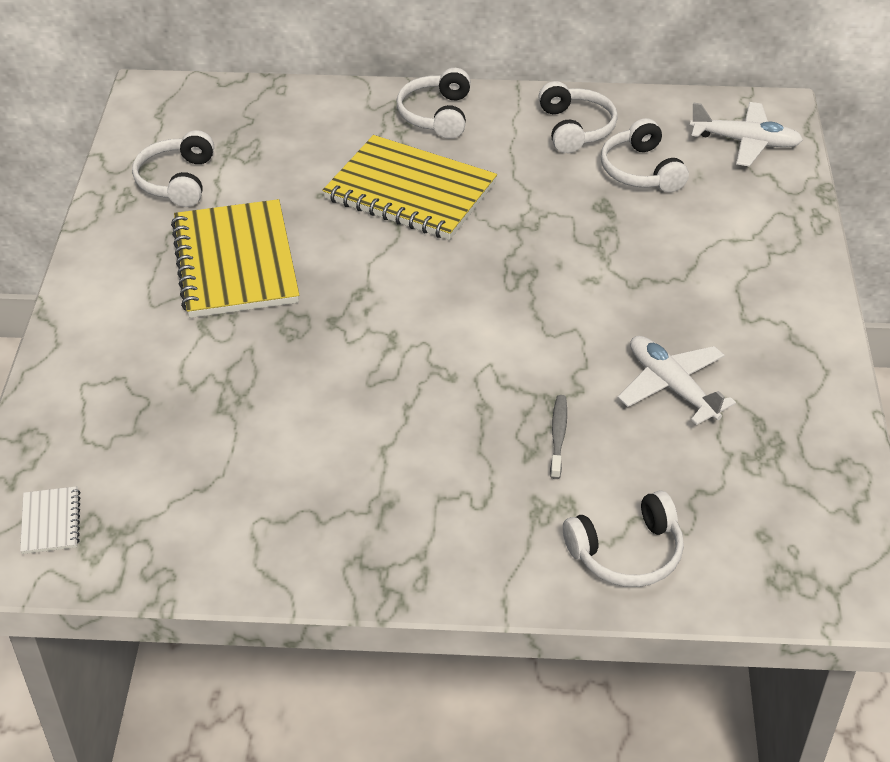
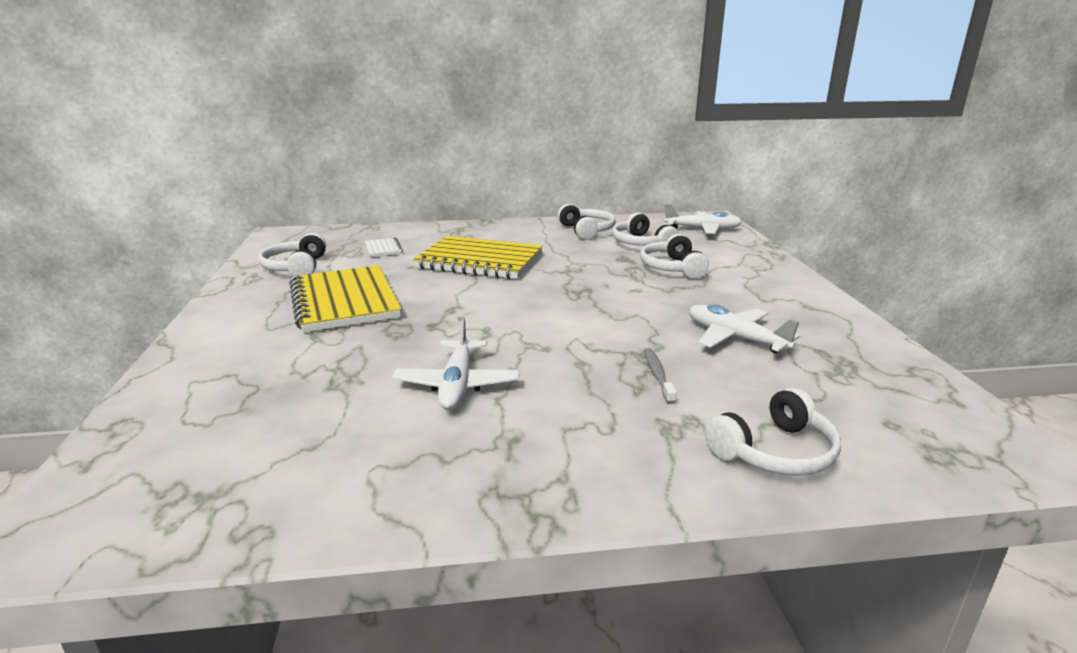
camera: 10 degrees left, 20 degrees down
white notebook [20,486,80,554] -> white notebook moved to [365,237,403,257]
white headphones [397,68,471,139] -> white headphones moved to [640,234,709,279]
none -> white plane [392,317,520,410]

